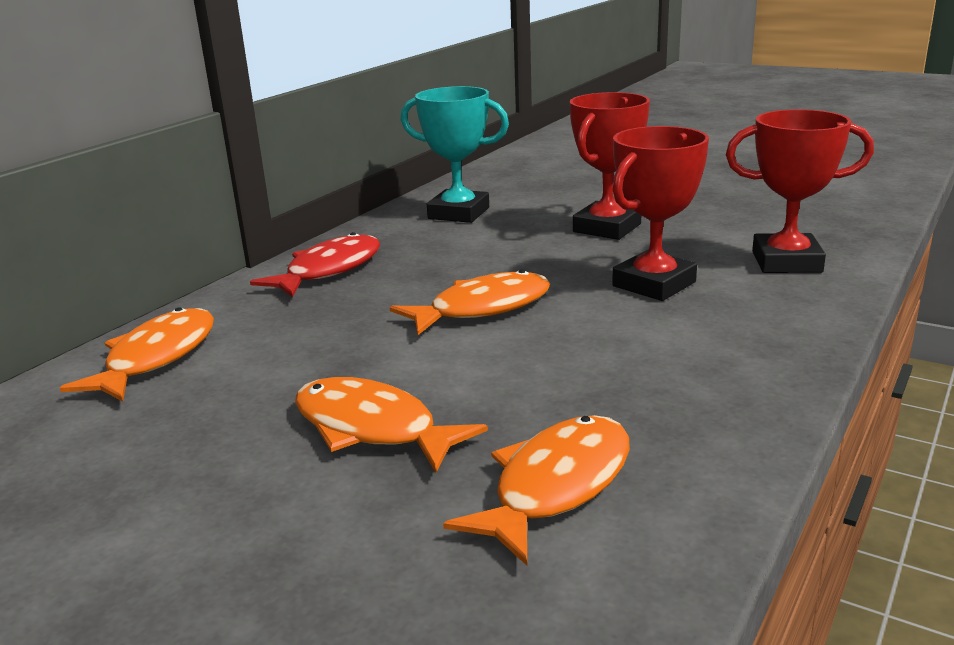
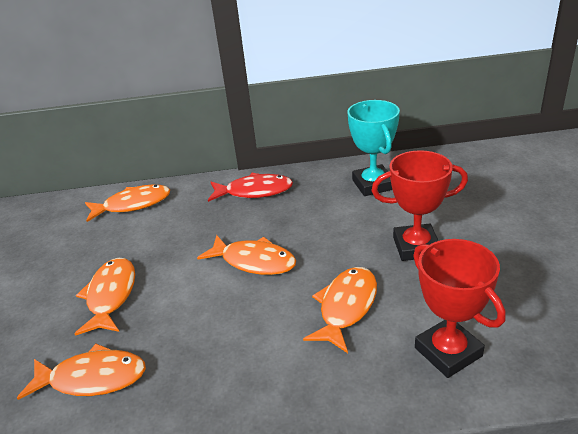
camera: 55 degrees right, 10 degrees up
red trophy [612,126,709,301] -> orange fish [303,267,377,353]

